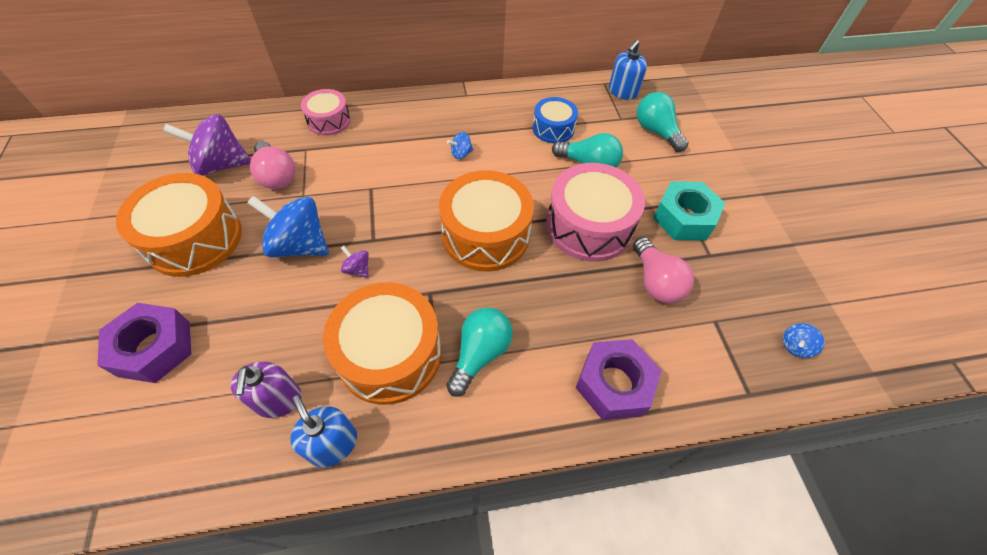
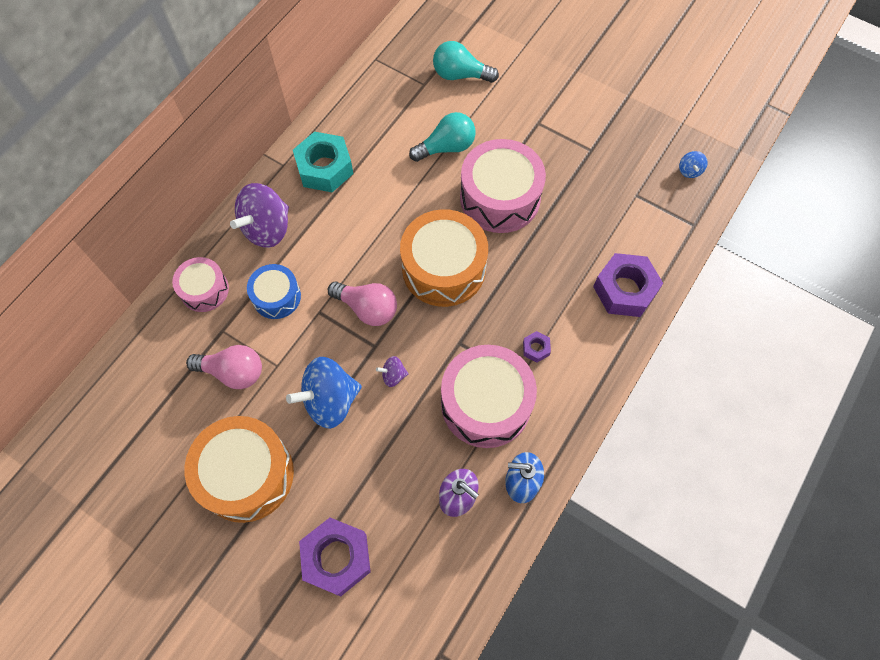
camera: 45 degrees left, 10 degrees up
purple spinning top [163,114,251,176] -> purple spinning top moved to [230,183,289,248]
orange drum [323,283,441,405] -> pink drum [441,345,537,448]
turquoise light bulb [446,307,513,397] -> purple nut [523,331,551,363]
blue spinning top [447,132,474,159] -> none
blue drum [533,97,578,143] -> blue drum moved to [247,264,301,319]
blue soap dispenser [609,40,647,100] -> none
pink light bulb [633,237,694,303] -> pink light bulb moved to [328,282,397,326]
turquoise nut [653,181,725,240] -> turquoise nut moved to [293,132,353,192]

